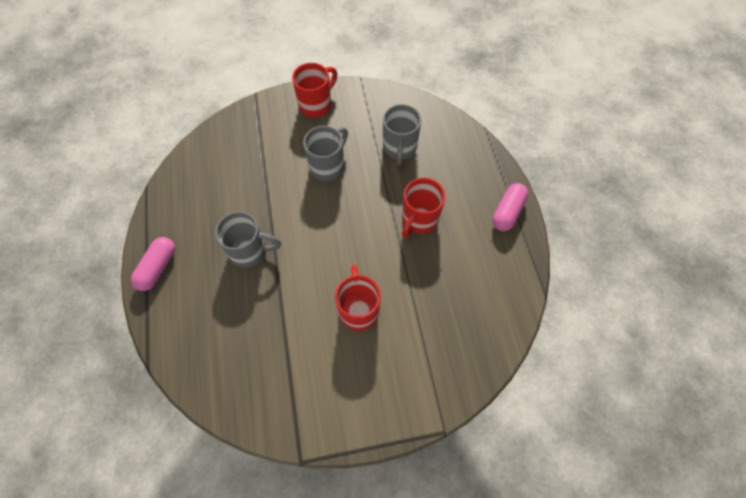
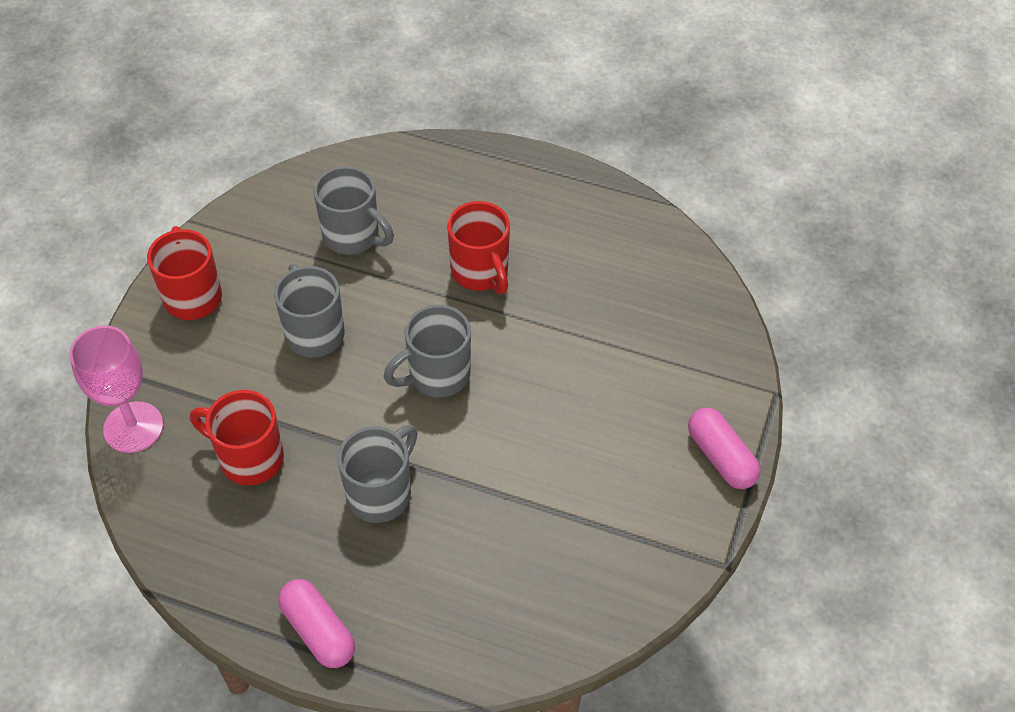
camera: 60 degrees left, 10 degrees down
red mug [335,265,381,331] -> red mug moved to [190,390,284,485]
pink capsule [492,183,528,231] -> pink capsule moved to [688,408,761,489]
none -> pink goblet [69,326,163,453]
none -> grey mug [384,305,471,398]

